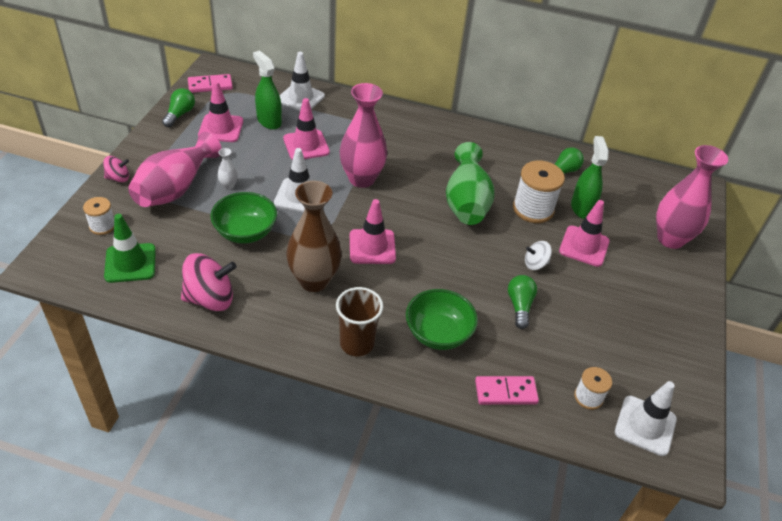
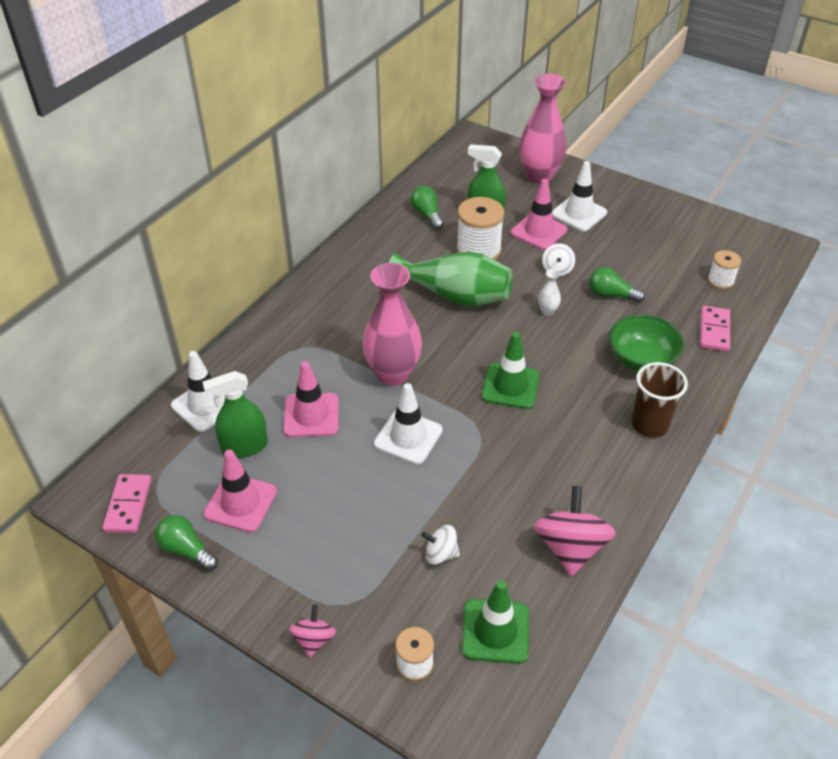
camera: 70 degrees left, 0 degrees up
pink vase [128,132,222,207] -> none
green bowl [210,192,277,244] -> none
white vase [218,148,238,190] -> white vase moved to [538,269,561,316]
brown vase [286,181,342,292] -> none
pink traffic cone [350,199,396,264] -> green traffic cone [482,332,539,409]
white traffic cone [615,381,677,456] -> white traffic cone moved to [552,161,607,231]
none -> white spinning top [422,525,460,565]

